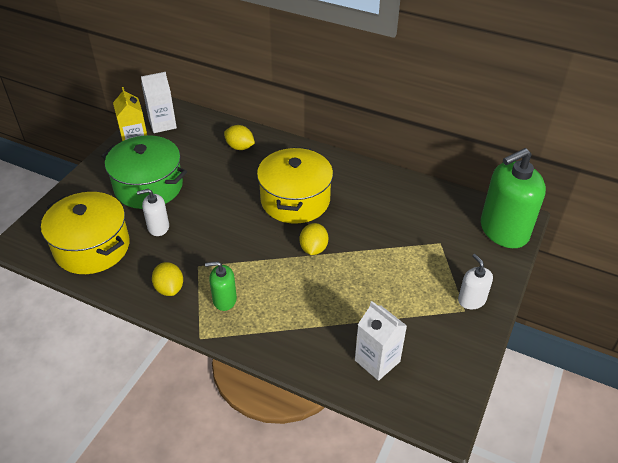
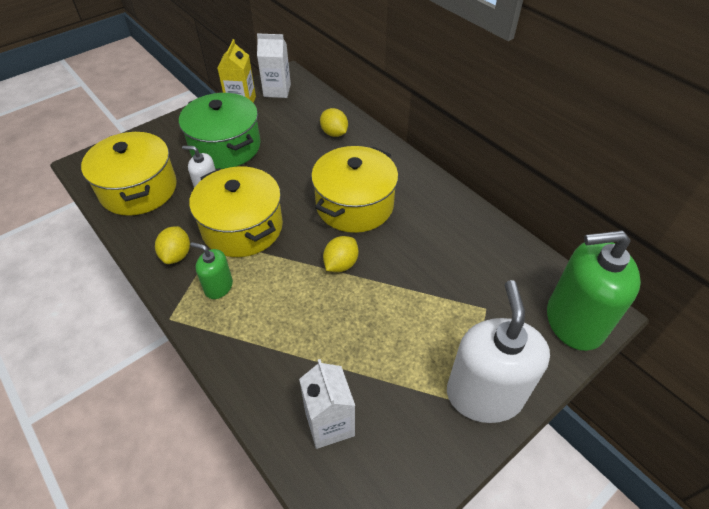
camera: 25 degrees right, 5 degrees up
white soap dispenser [458,254,493,309] -> white soap dispenser [447,280,550,423], size x2.03
none -> yellow pot [189,166,283,257]

